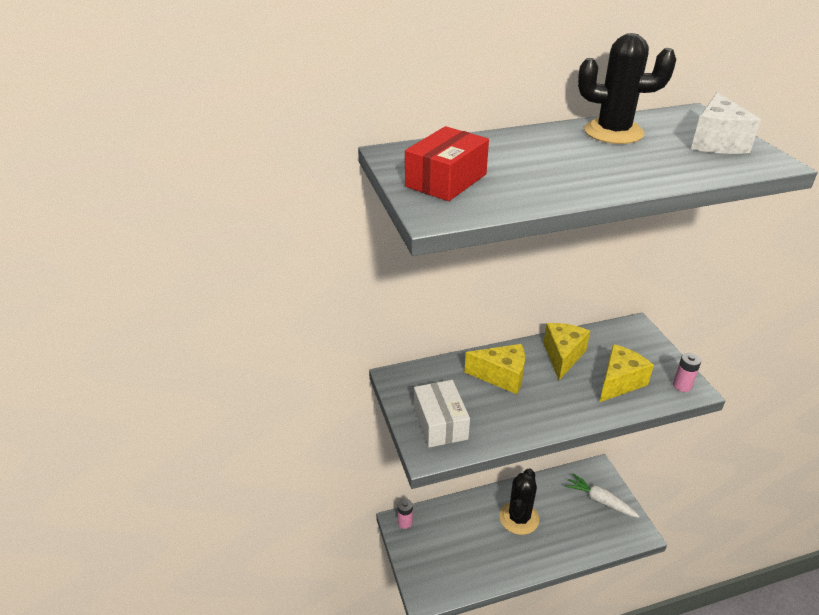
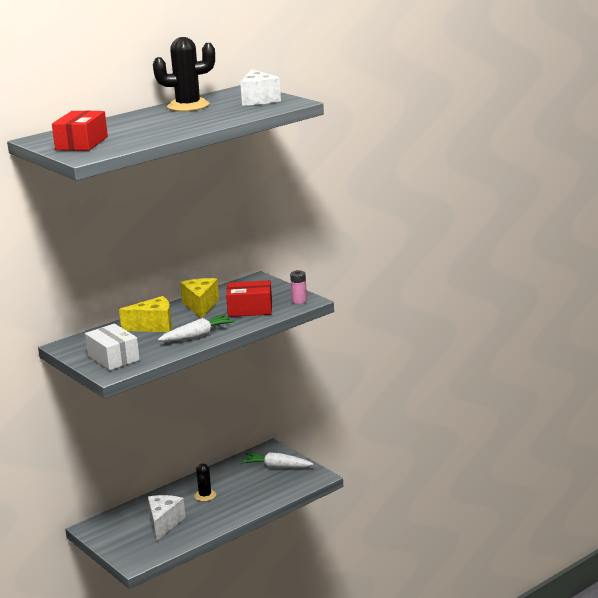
camera: 20 degrees left, 15 degrees down
pink battery [398,499,413,529] -> none
black cactus [499,468,539,535] -> black cactus [194,463,216,502], size x0.57
yellow cheese [600,344,654,402] -> red box [226,280,272,317]
none -> white cheese [148,495,186,541]
none -> white carrot [158,314,236,342]

